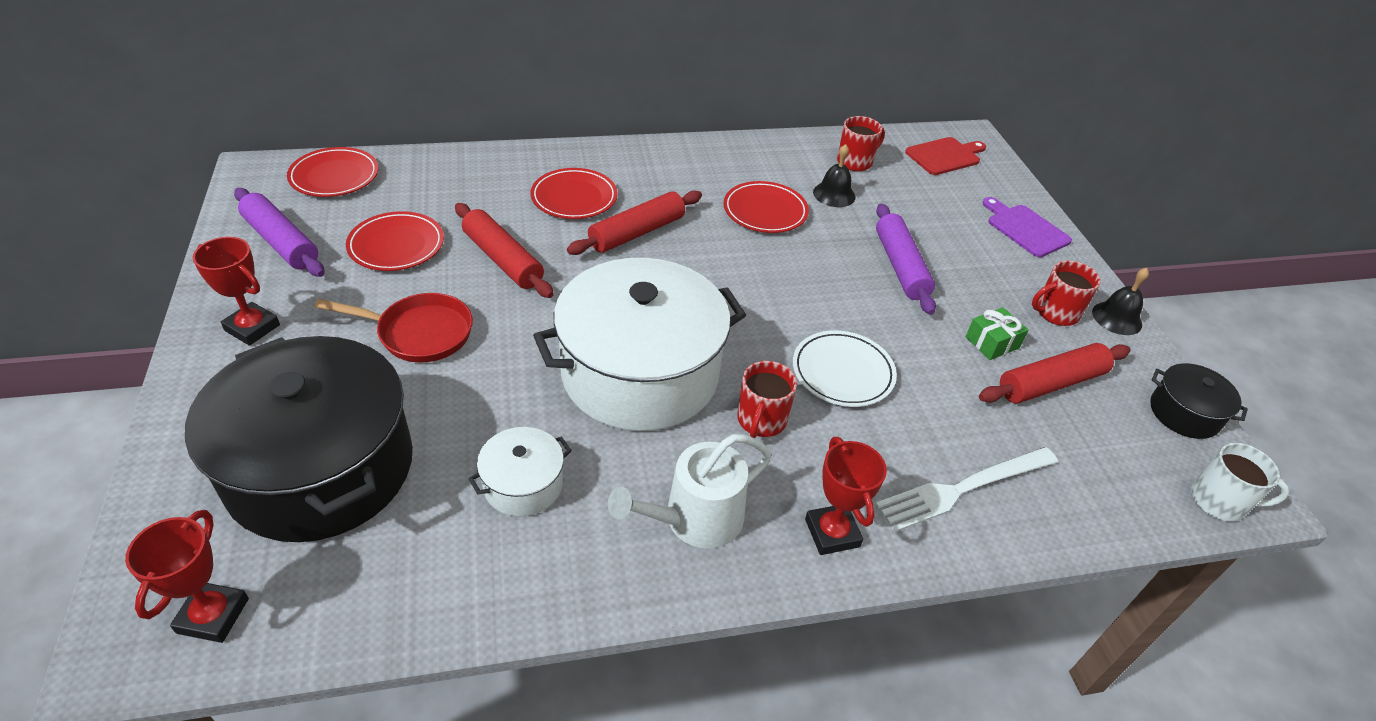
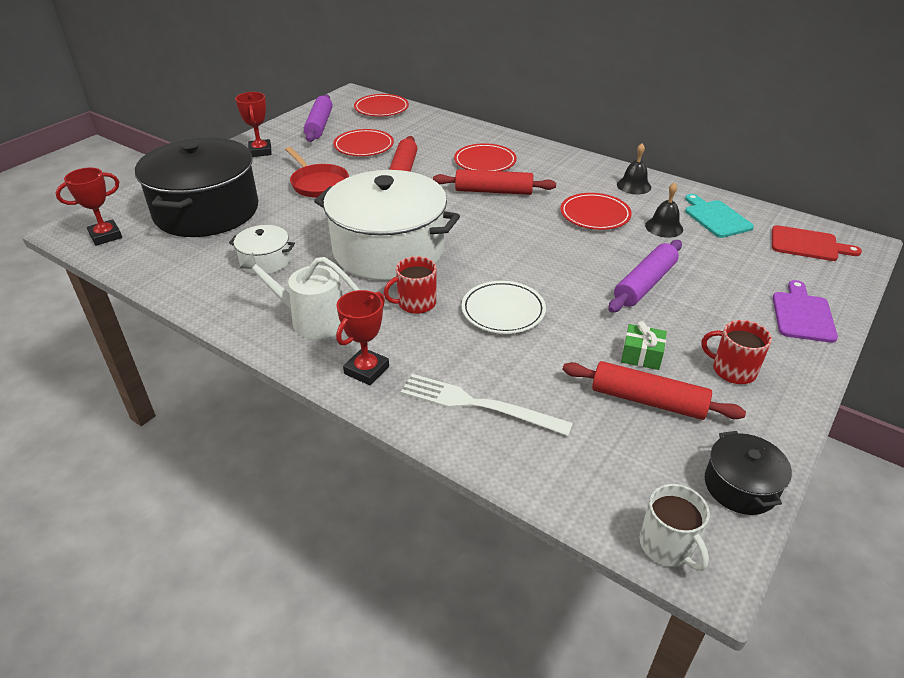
camera: 50 degrees right, 5 degrees down
red mug [837,116,885,171] -> turquoise cutting board [685,194,754,238]
black bell [1092,268,1149,335] -> black bell moved to [617,143,651,195]

